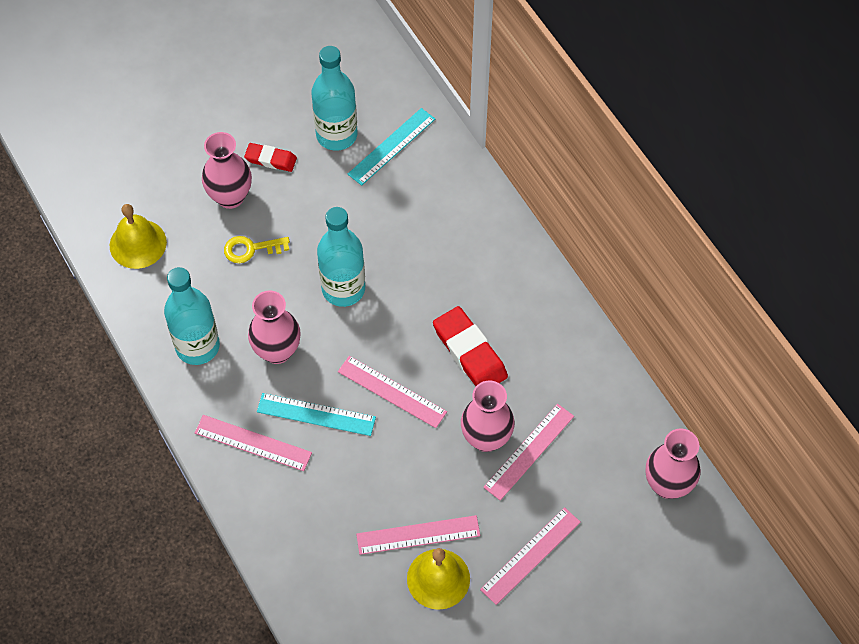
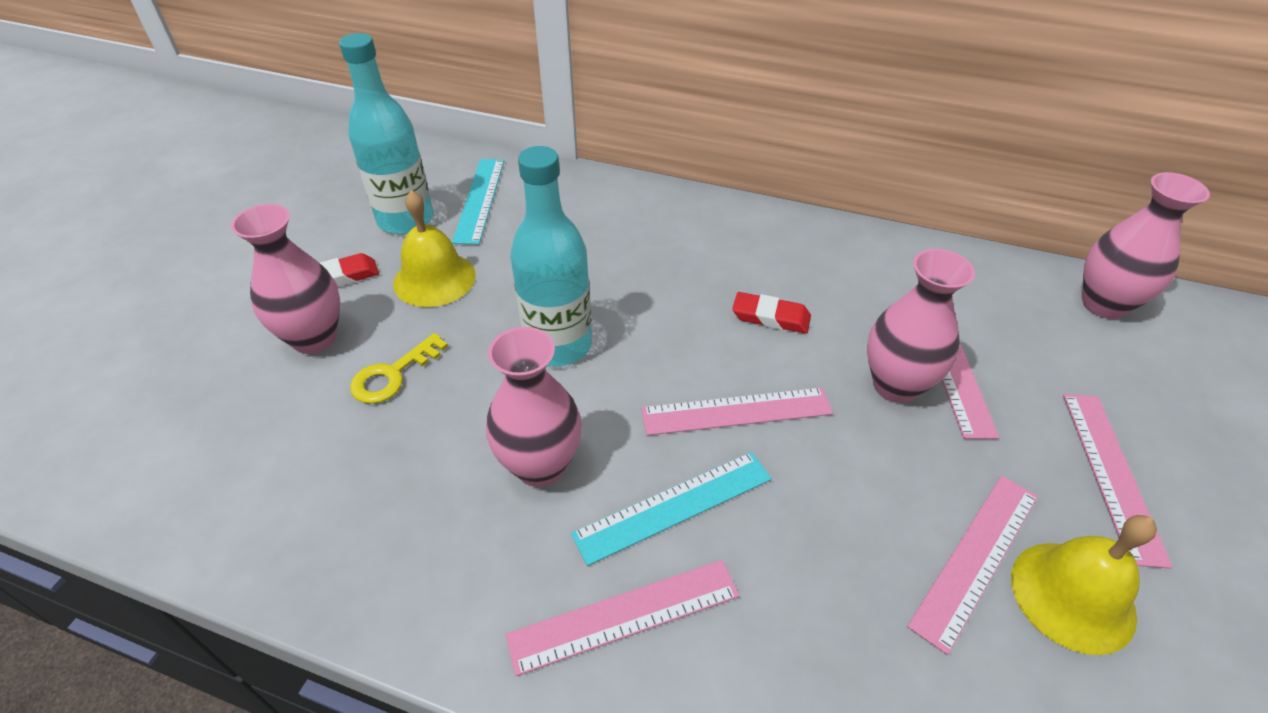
camera: 40 degrees left, 15 degrees down
yellow bell [110,204,167,269] -> yellow bell moved to [393,190,476,307]
turquoise bottle [164,267,220,365] -> none
red eraser [433,306,508,386] -> red eraser [732,292,811,334], size x0.59

